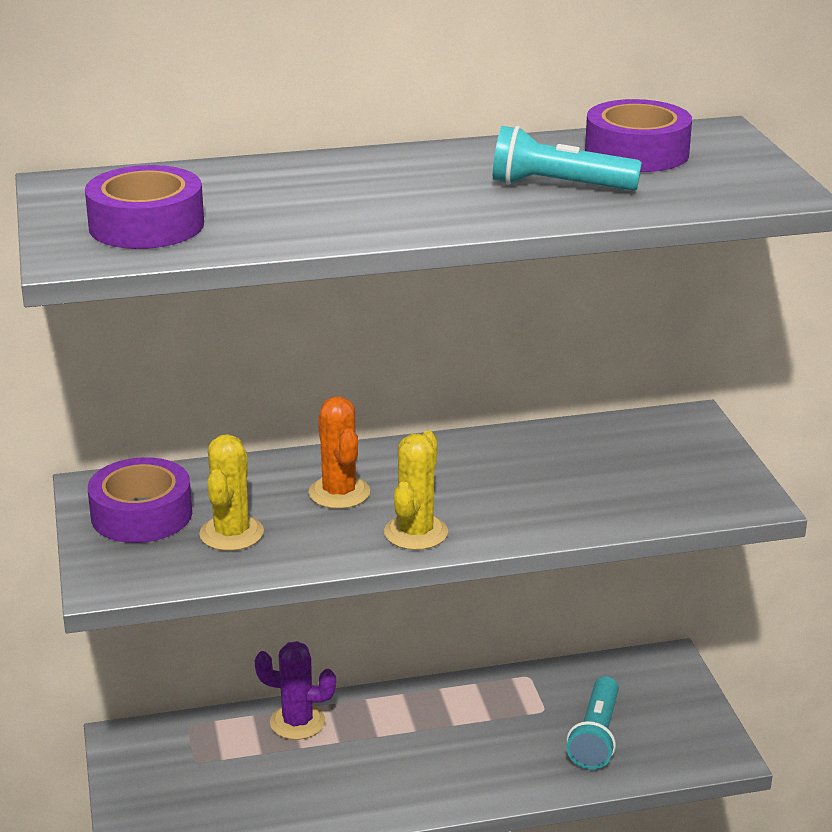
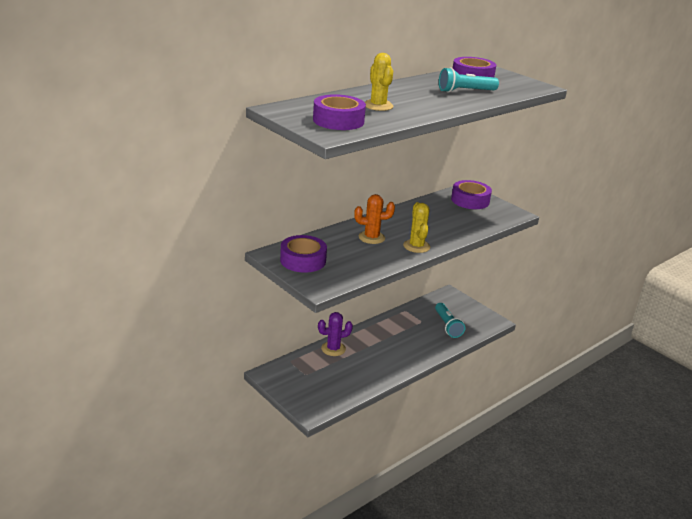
camera: 30 degrees left, 0 degrees up
yellow cactus [199,434,264,551] -> yellow cactus moved to [365,53,393,111]
orange cactus [308,396,370,509] -> orange cactus turned 45 degrees counterclockwise [354,194,395,244]
none -> purple tape [451,180,492,209]

